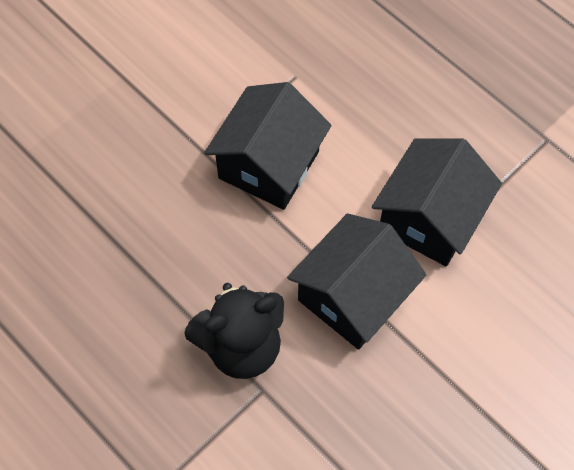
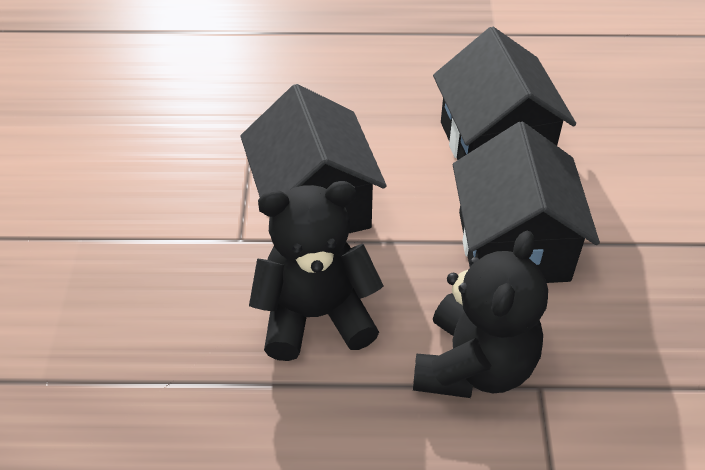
camera: 45 degrees left, 15 degrees down
none -> black teddy bear [249,181,383,361]

